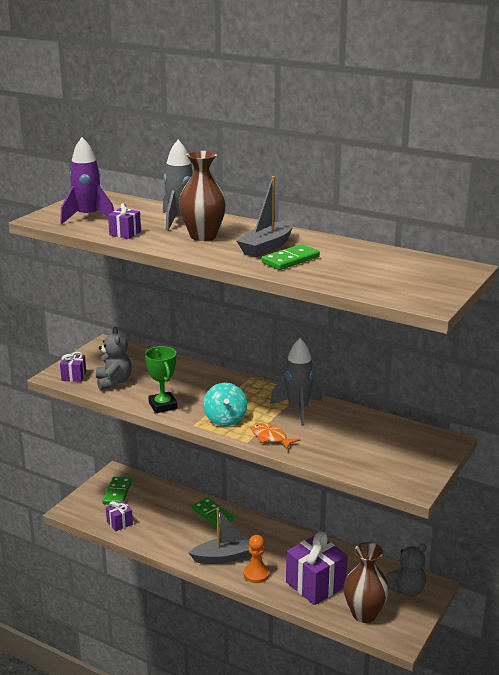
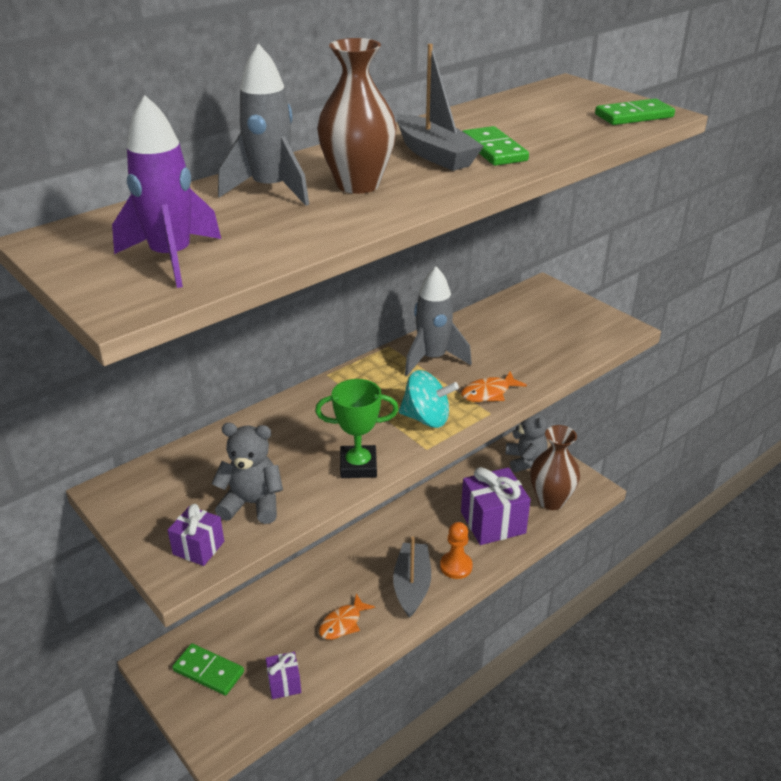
camera: 70 degrees left, 10 degrees up
purple gift [108,203,141,239] -> none
green domino [192,497,234,528] -> green domino moved to [595,99,675,125]
none -> orange fish [319,594,375,640]

